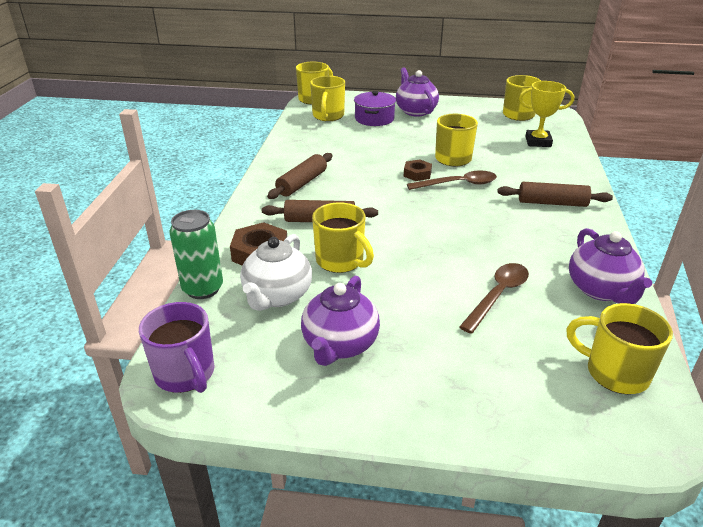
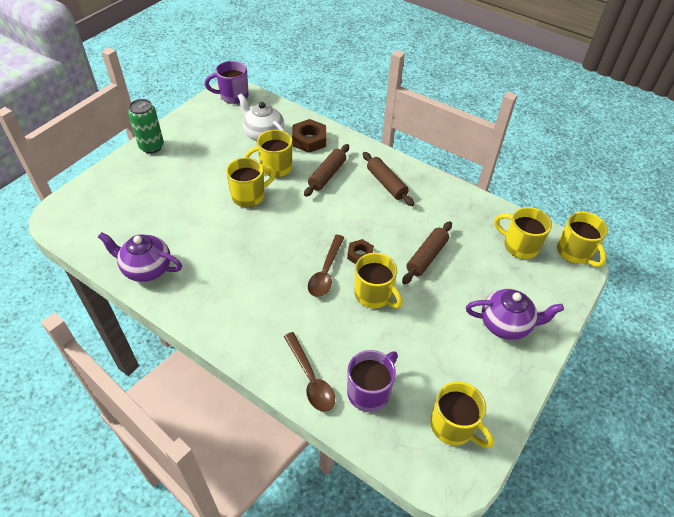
camera: 115 degrees right, 15 degrees up
green can [169,210,223,299] -> green can moved to [128,99,164,154]
purple teapot [301,276,380,366] -> none
purple pot [354,91,396,126] -> none
brown spoon [459,263,529,334] -> brown spoon moved to [284,332,335,412]
brown rolling pin [497,182,613,207] -> brown rolling pin moved to [402,221,452,284]
yellow trophy [519,81,574,147] -> purple mug [347,350,398,412]
yellow mug [566,303,673,394] -> yellow mug moved to [226,158,276,207]

